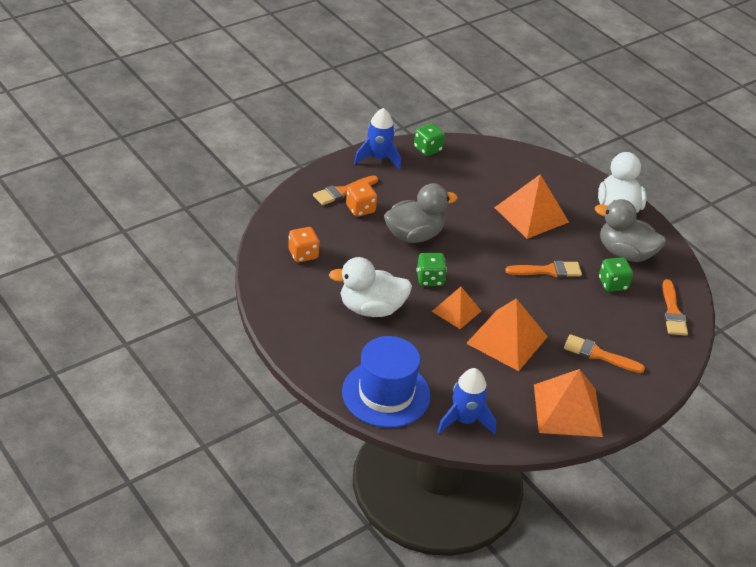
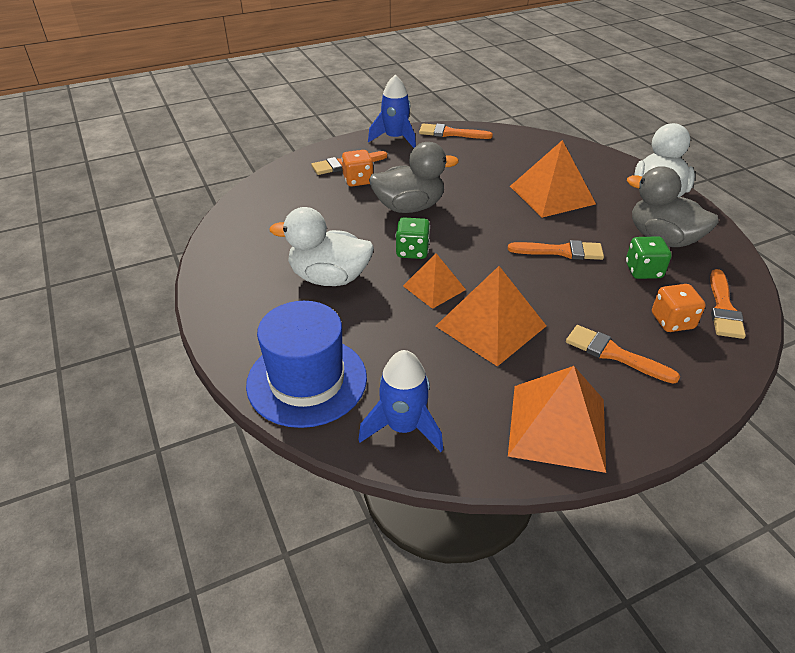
camera: 15 degrees right, 0 degrees up
orange dice [288,227,320,262] -> orange dice moved to [652,284,706,332]
green dice [414,123,445,156] -> orange brush [419,123,493,139]

